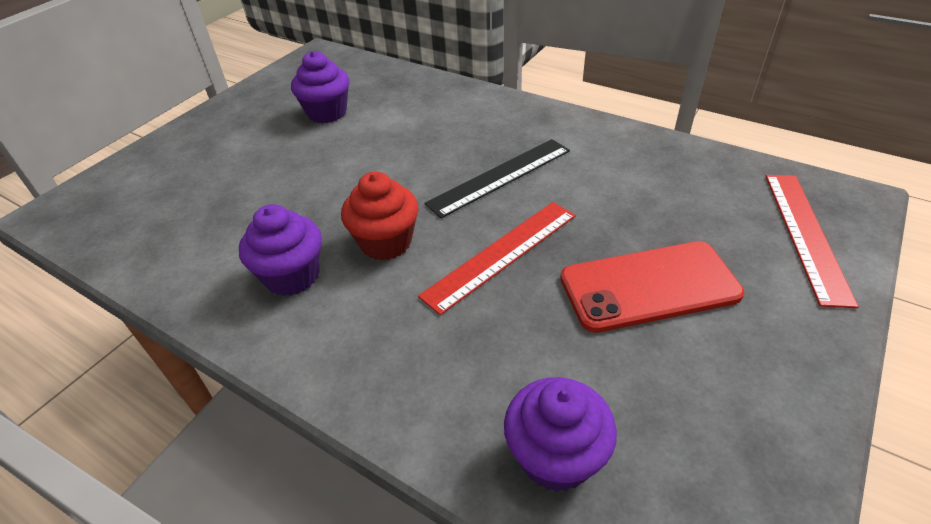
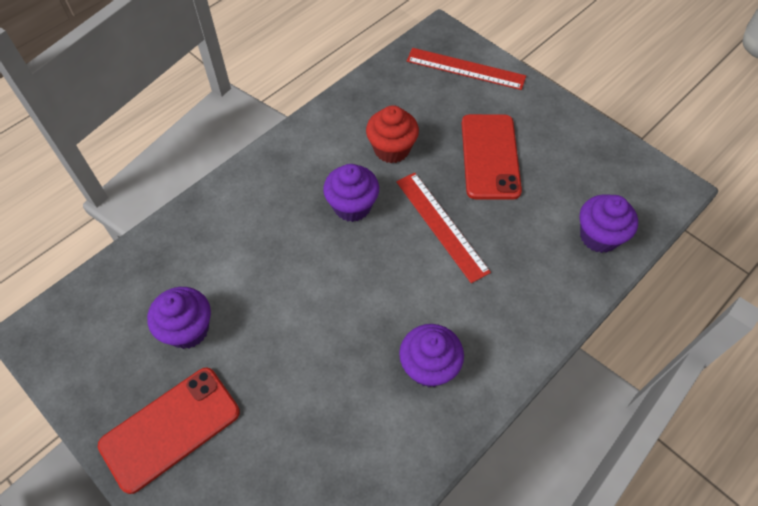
camera: 80 degrees left, 15 degrees up
red cupcake [341,172,419,261] -> red cupcake moved to [366,105,419,163]
black ruler [424,139,570,218] -> purple cupcake [323,164,379,222]
none -> red phone [98,368,240,494]

